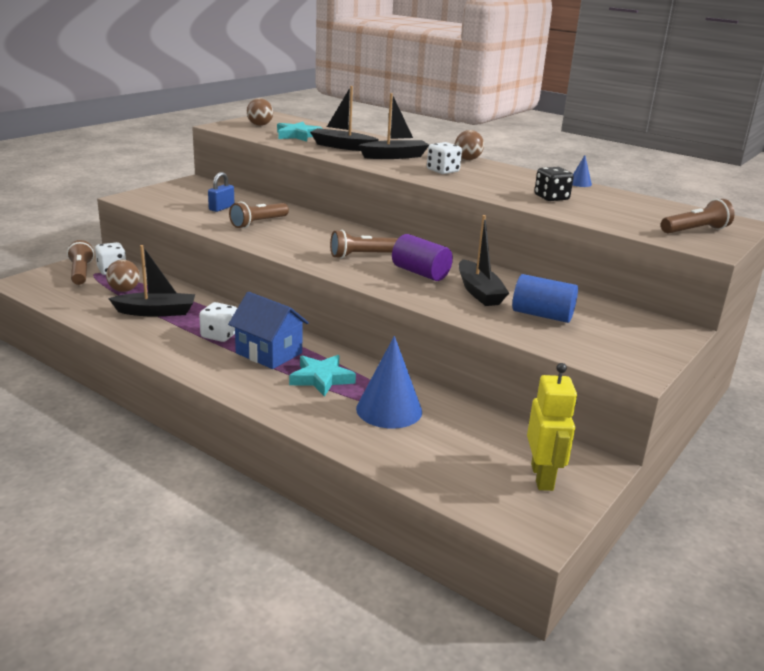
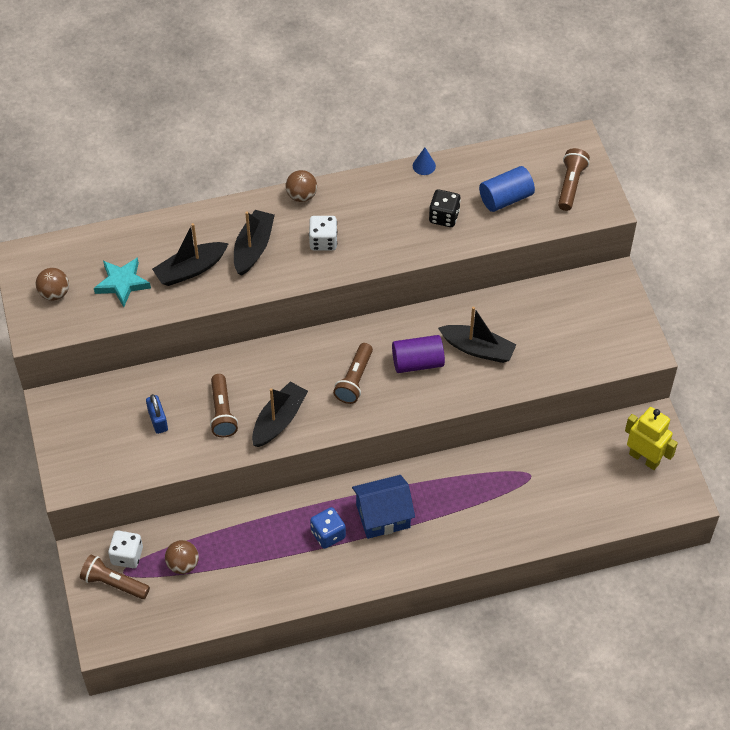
camera: 50 degrees left, 30 degrees up
black boat [108,245,195,316] -> black boat moved to [252,381,308,447]
white dice [199,302,237,342] -> blue dice [310,507,346,549]
turquoise star [289,355,356,397] -> none
blue cone [356,336,422,429] -> none
blue cylinder [512,274,578,323] -> blue cylinder moved to [479,166,535,212]

